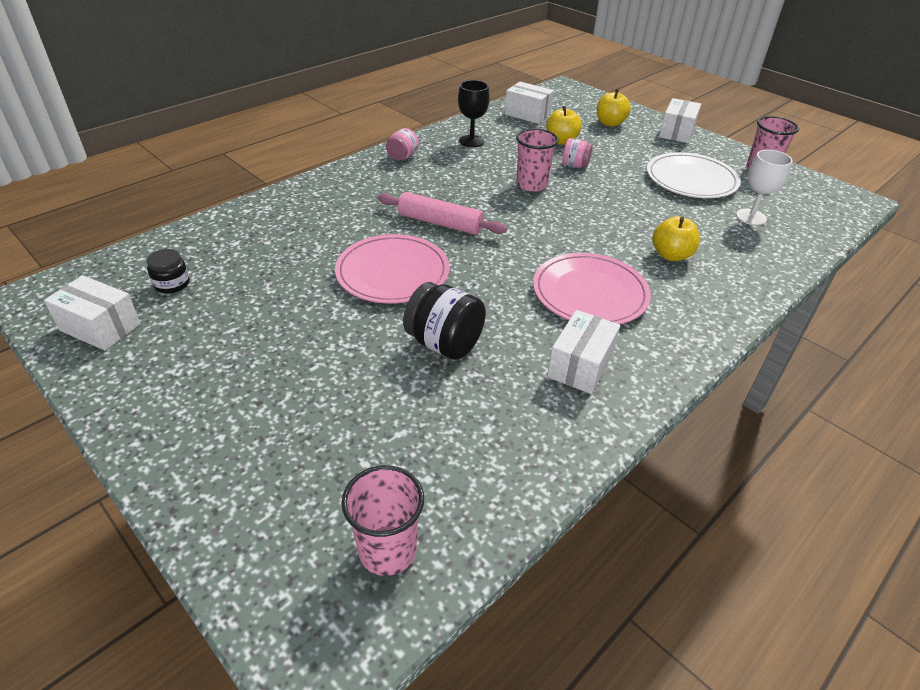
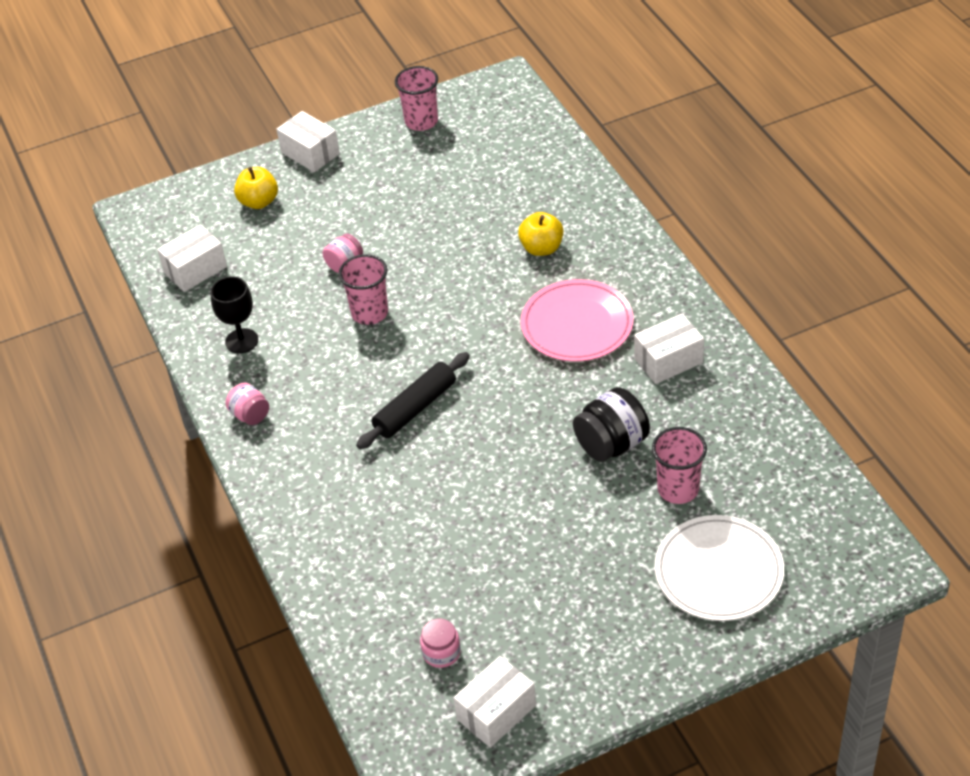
camera: 65 degrees left, 5 degrees up
black jar [147,249,190,294] -> pink jar [420,619,461,668]
pink plate [335,234,450,304] -> none
pink cup [342,465,424,576] -> pink cup moved to [652,427,707,504]
pink rolling pin [378,192,507,235] -> black rolling pin [356,352,470,449]
yellow apple [546,106,582,145] -> none
white box [547,310,620,394] -> white box turned 75 degrees counterclockwise [634,313,704,384]
white plate [647,152,741,198] -> white plate moved to [654,515,784,621]
white goblet [736,150,793,225] -> none

